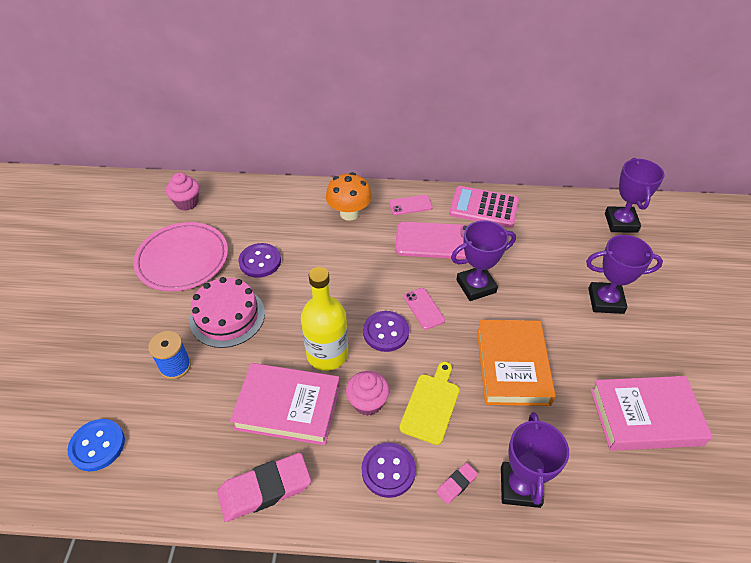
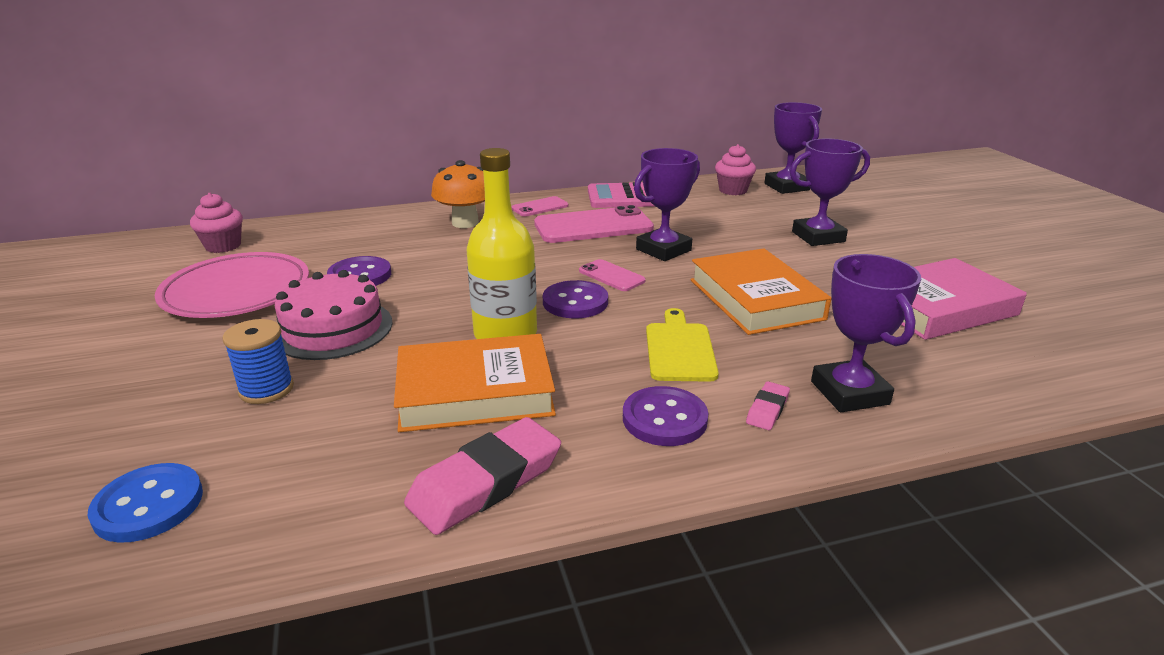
camera: 20 degrees left, 20 degrees down
pink book [230,363,340,445] -> orange book [394,334,556,432]
pink cupcake [346,371,389,416] -> pink cupcake moved to [715,144,756,195]

